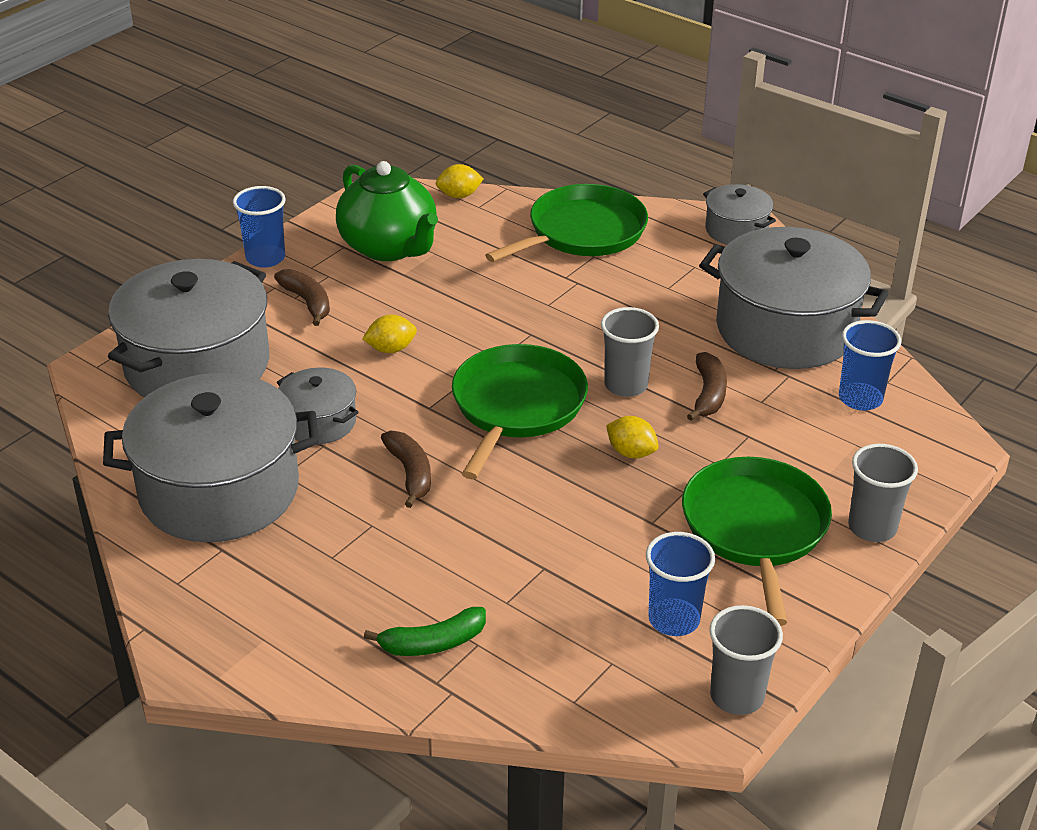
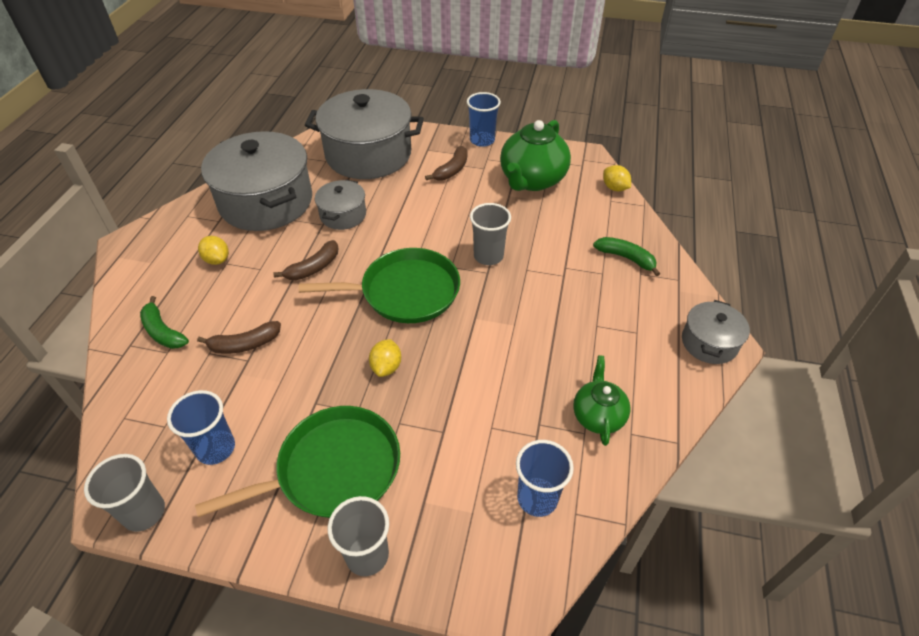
camera: 65 degrees right, 10 degrees up
yellow lemon [362,315,417,353] -> yellow lemon moved to [198,236,229,265]
green pan [485,184,648,262] -> green banana [593,237,660,276]
grey cup [601,307,659,397] -> grey cup moved to [470,203,511,265]
brown banana [687,352,727,421] -> brown banana moved to [197,321,281,354]
grey pot [699,227,889,369] -> green teapot [573,355,630,446]

